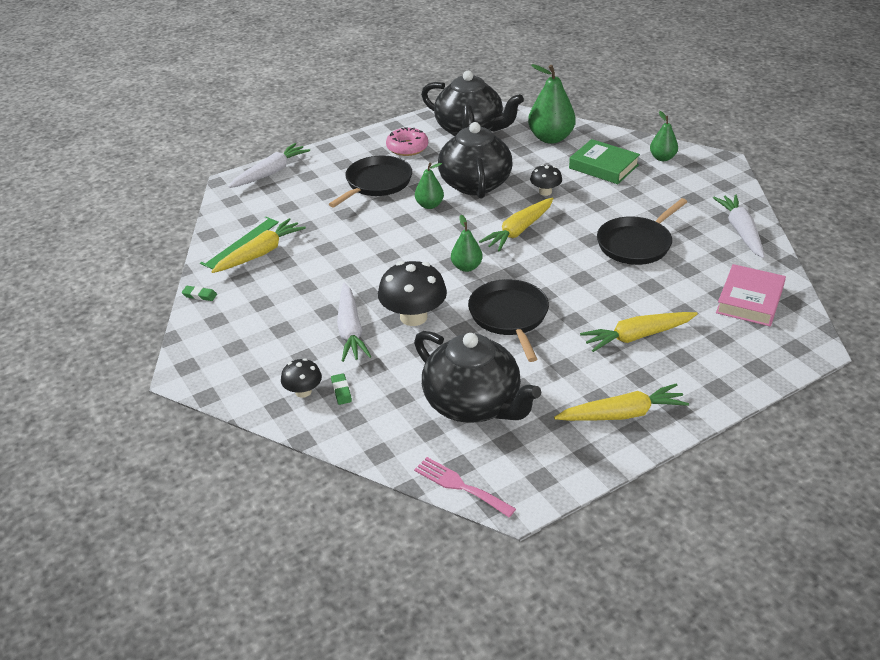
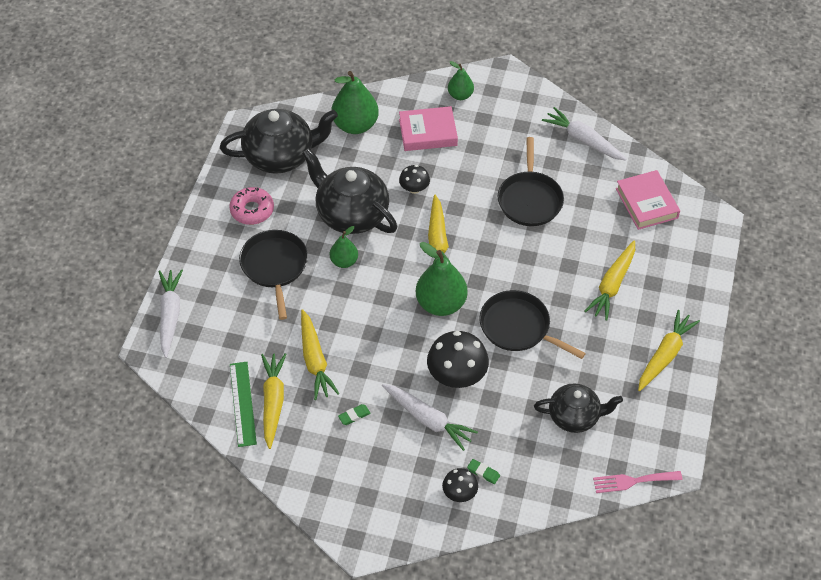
camera: 45 degrees left, 15 degrees up
green eraser [182,286,217,301] -> green eraser moved to [338,404,371,425]
black teapot [414,331,542,423] -> black teapot [534,383,623,433], size x0.64
green pear [451,215,483,272] -> green pear [416,242,468,316], size x1.76
green book [569,139,640,184] -> pink book [399,106,458,151]
none -> yellow carrot [301,309,340,400]

